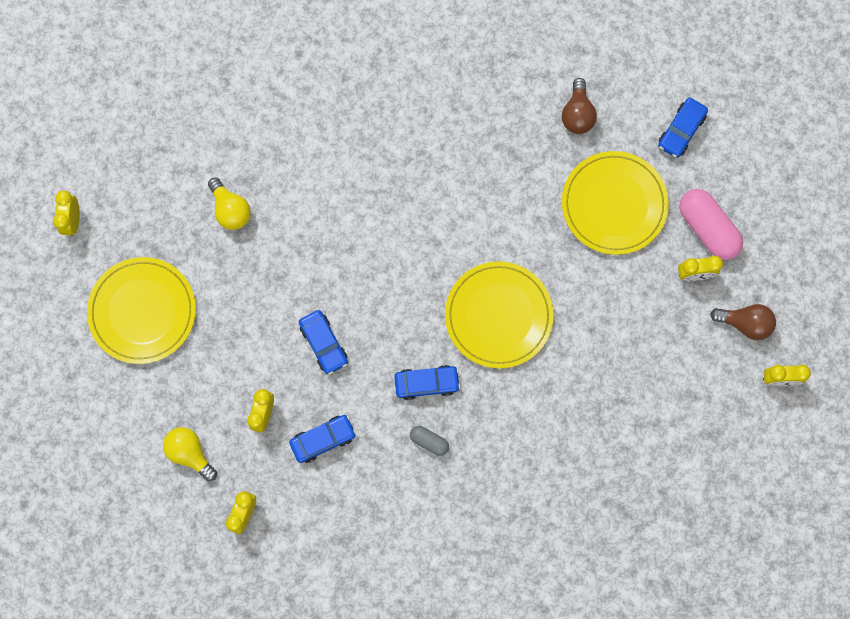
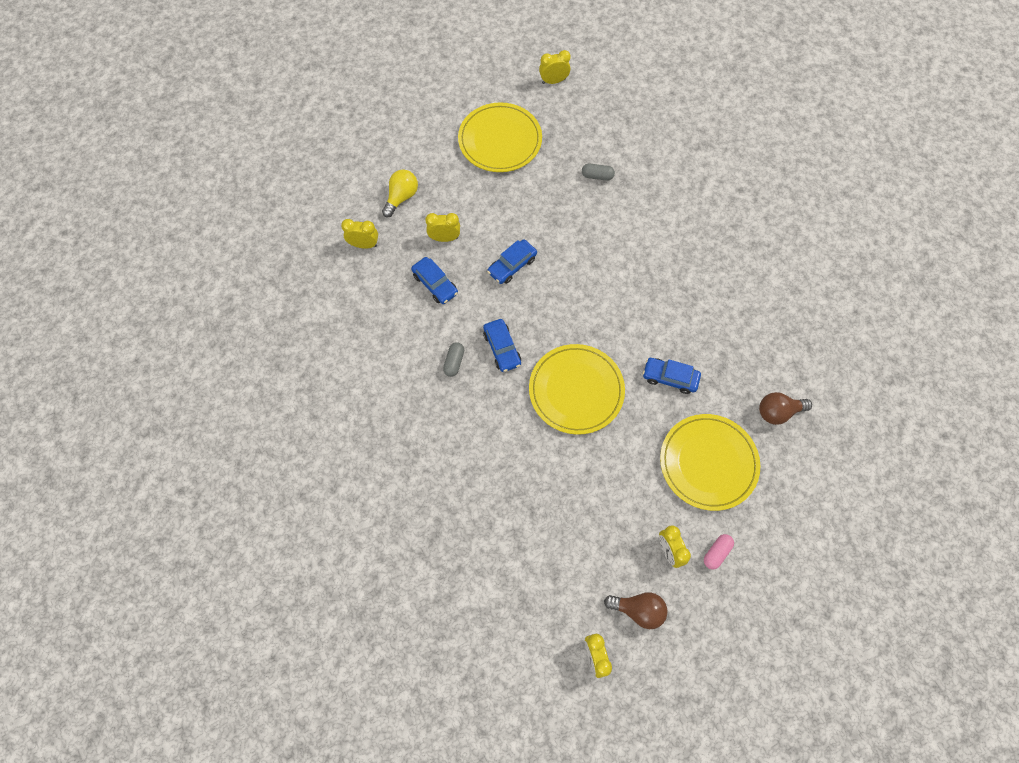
camera: 75 degrees right, 10 degrees down
yellow light bulb [208,177,251,230] -> grey capsule [582,163,615,181]
blue car [658,98,708,158] -> blue car moved to [643,358,701,394]
pink capsule [679,189,743,260] -> pink capsule [704,534,734,570], size x0.51
brown light bulb [710,304,776,340] -> brown light bulb turned 75 degrees counterclockwise [604,592,668,629]

